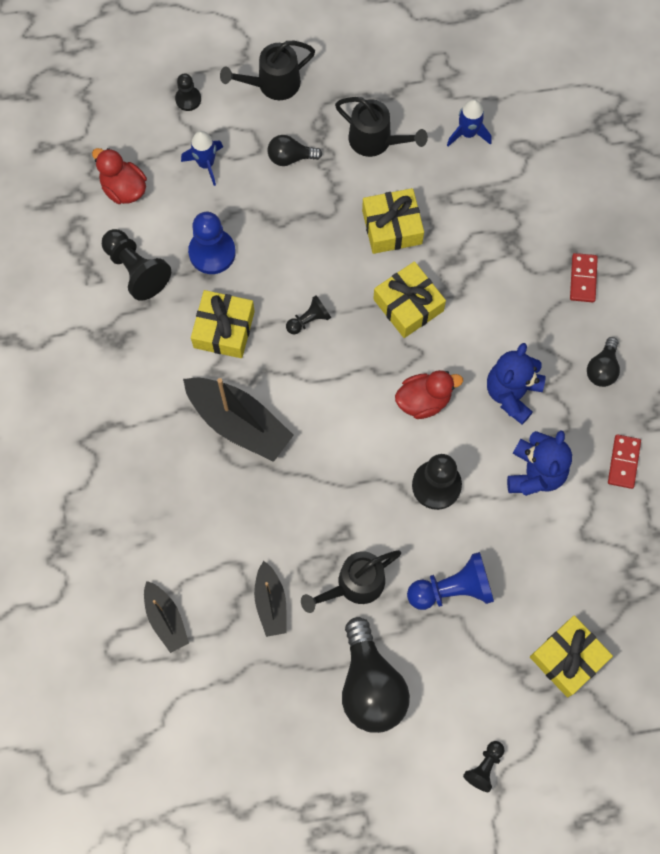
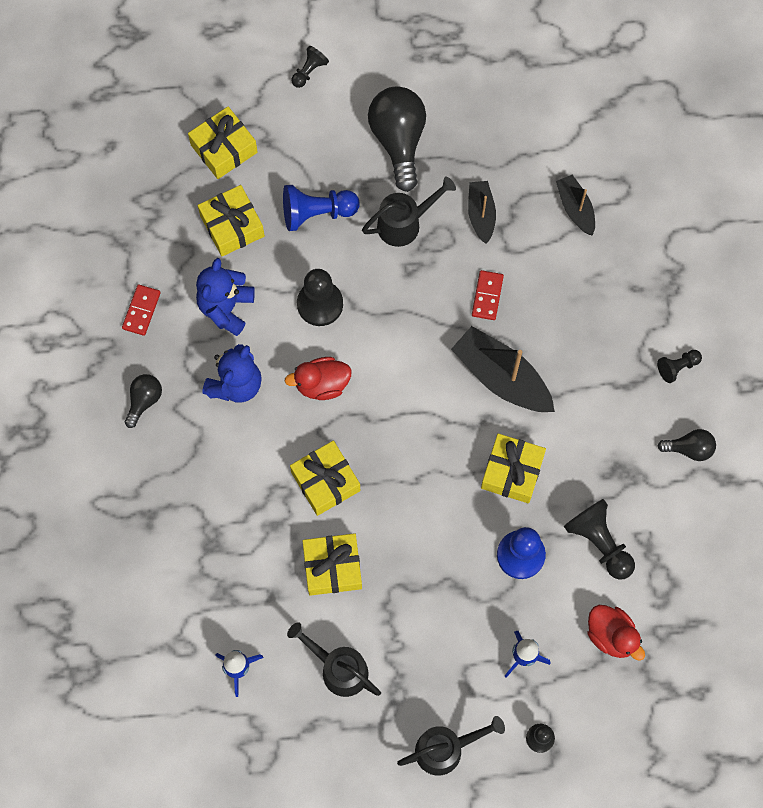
camera: 175 degrees left, 0 degrees up
black light bulb [268,135,322,166] -> black light bulb moved to [658,429,716,461]
black pawn [286,295,331,334] -> black pawn moved to [657,350,702,383]
red domino [570,253,598,302] -> red domino moved to [472,270,504,320]
none -> yellow gift [198,185,265,257]

